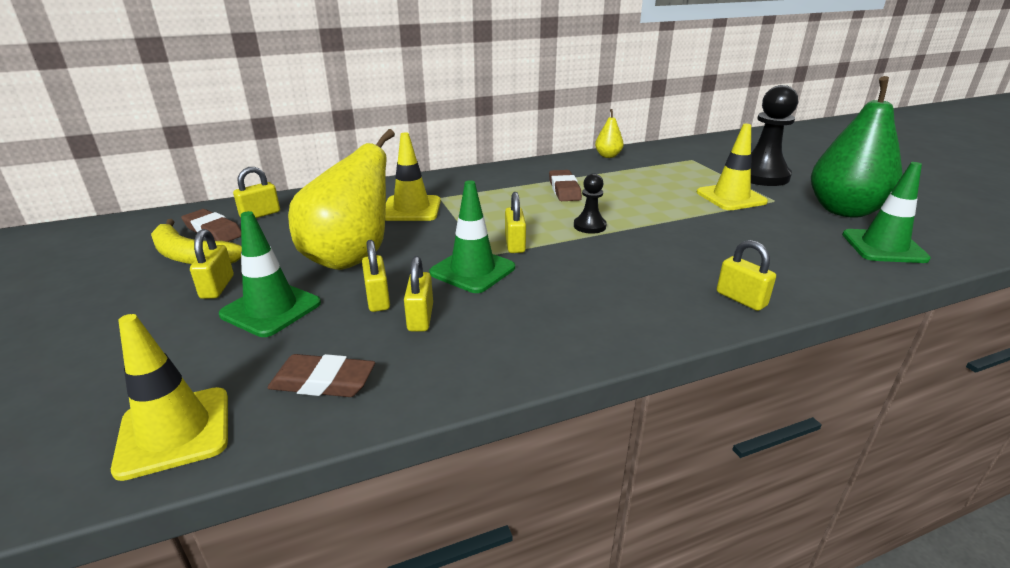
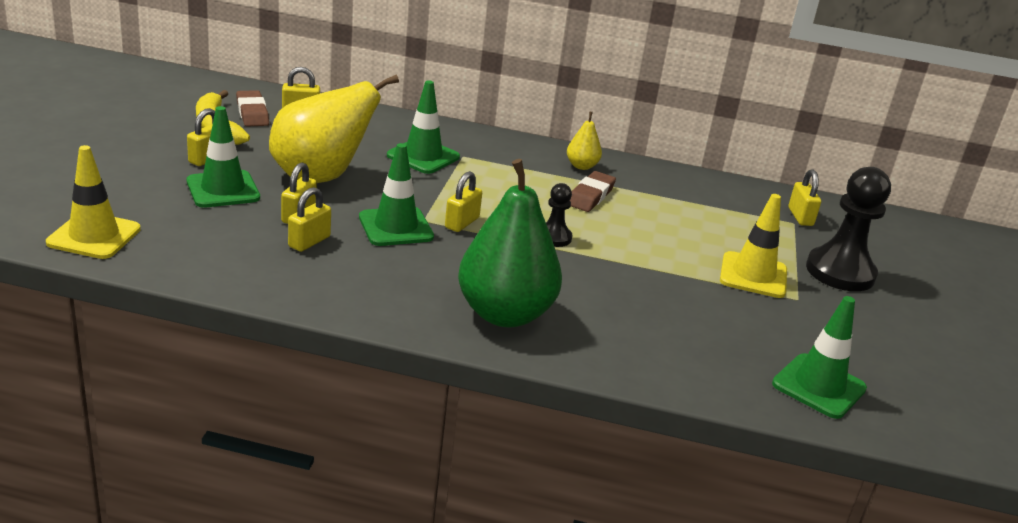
camera: 30 degrees right, 0 degrees up
brown eraser [267,354,375,397] -> none
yellow traffic cone [385,132,441,221] -> green traffic cone [387,80,460,174]
yellow pear [595,109,624,158] -> yellow pear moved to [567,111,602,170]
yellow padlock [717,240,776,311] -> yellow padlock moved to [788,169,821,226]
green pear [811,76,903,218] -> green pear moved to [458,159,562,328]

